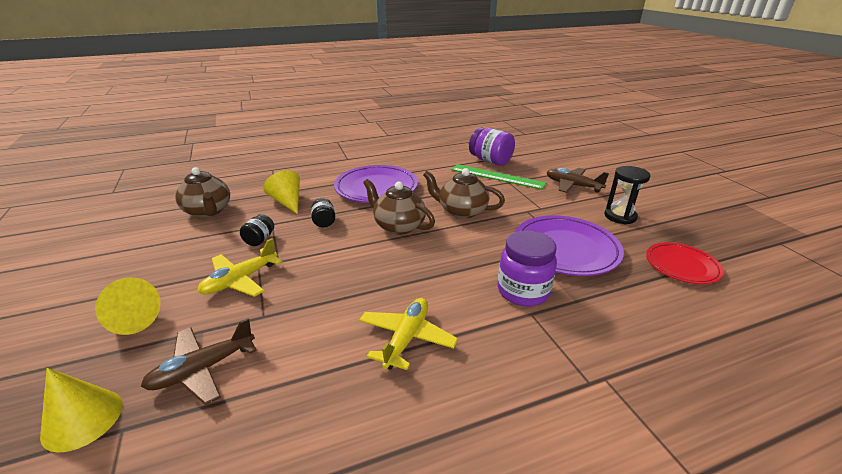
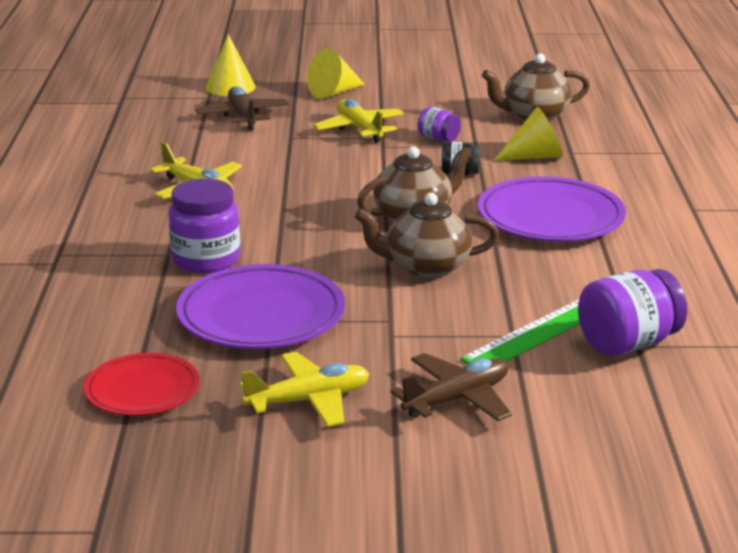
camera: 110 degrees right, 5 degrees down
black jar [240,214,274,246] -> purple jar [418,107,461,142]
brown teapot [423,168,505,219] -> brown teapot turned 135 degrees counterclockwise [355,193,499,278]
black hourglass [604,166,651,224] -> yellow plane [240,352,369,427]

